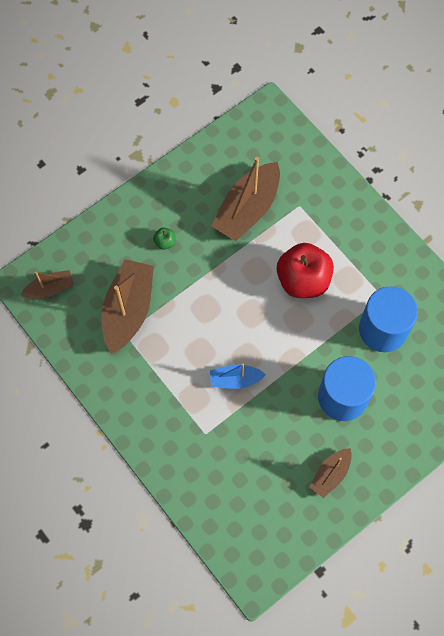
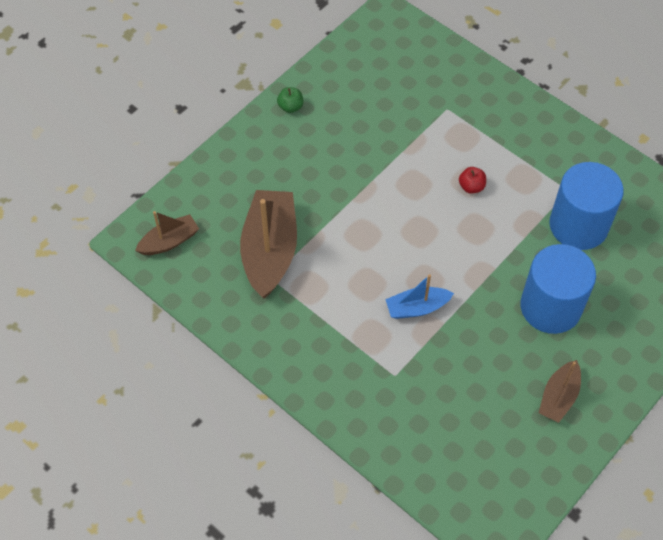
camera: 10 degrees left, 10 degrees down
green apple [153,227,176,250] -> green apple moved to [277,87,303,113]
brown boat [211,157,280,241] -> none
red apple [277,243,334,298] -> red apple [459,167,486,194], size x0.41

